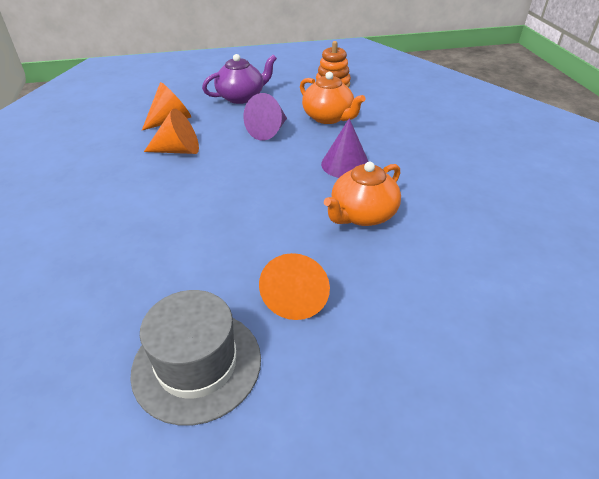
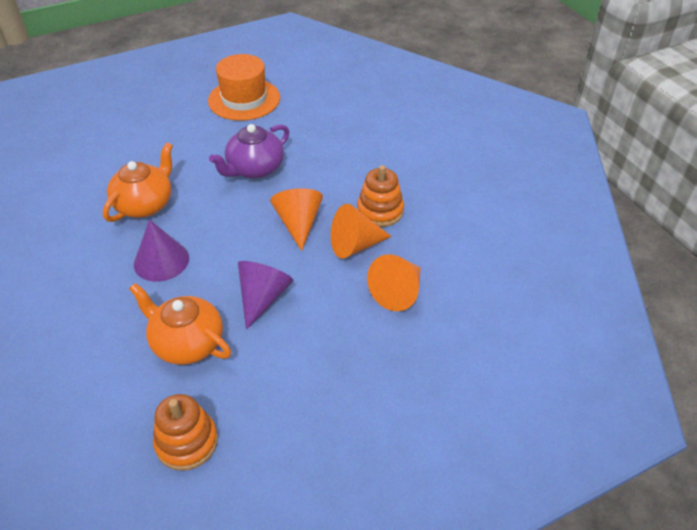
camera: 165 degrees right, 5 degrees up
grey hat [130,290,261,425] -> orange hat [208,54,280,121]
purple teapot [202,54,277,104] -> purple teapot moved to [209,124,289,179]
orange cone [259,253,330,320] -> orange cone moved to [270,188,323,251]
none -> orange stacking toy [357,165,404,227]

